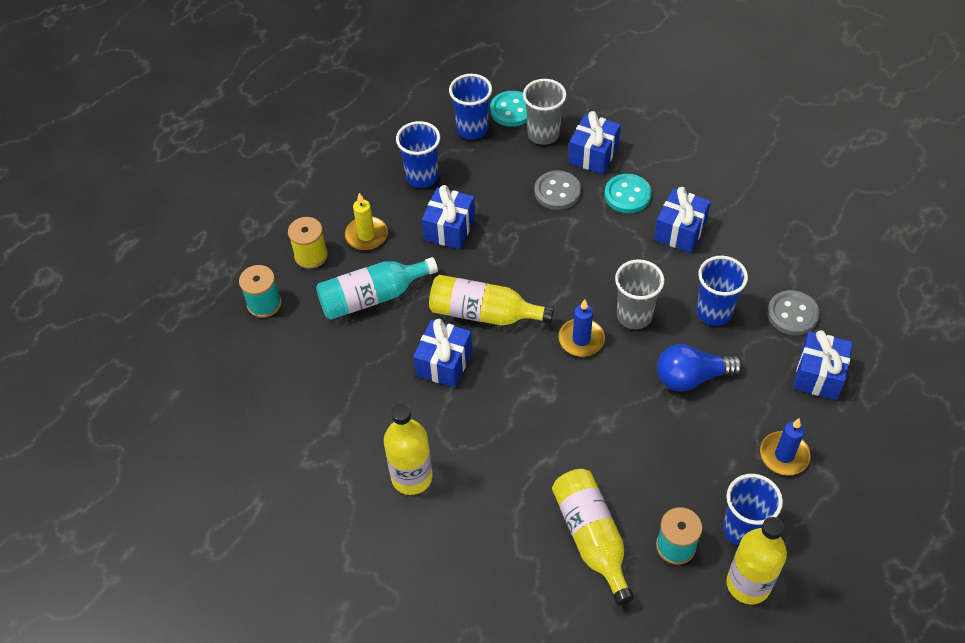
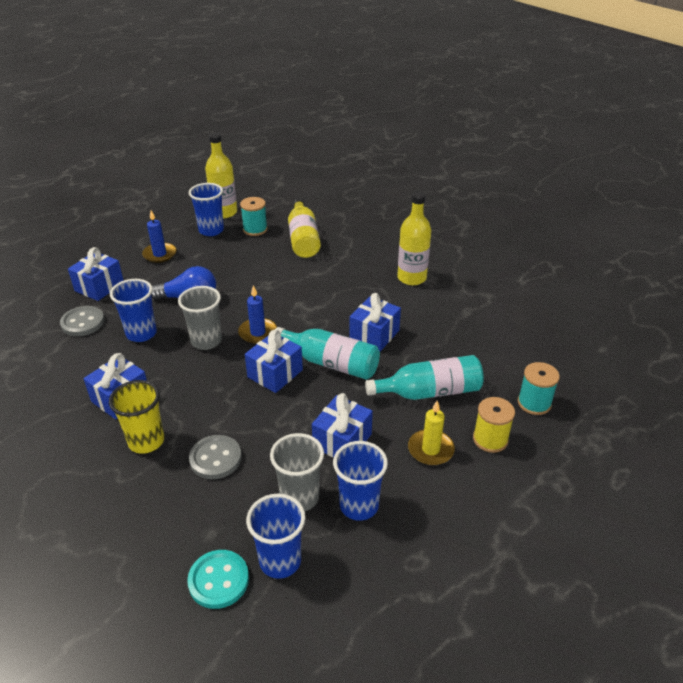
camera: 170 degrees left, 15 degrees down
yellow bottle [429,275,554,325] -> turquoise bottle [275,327,380,380]
grey cup [523,79,566,145] -> grey cup moved to [270,433,324,511]
blue gift [568,111,621,174] -> blue gift moved to [245,330,303,393]
turquoise button [604,174,652,213] -> yellow cup [109,380,164,454]

